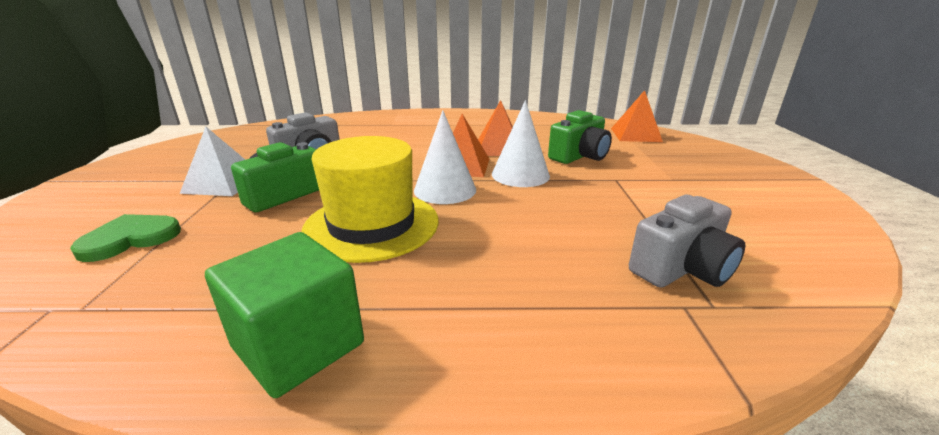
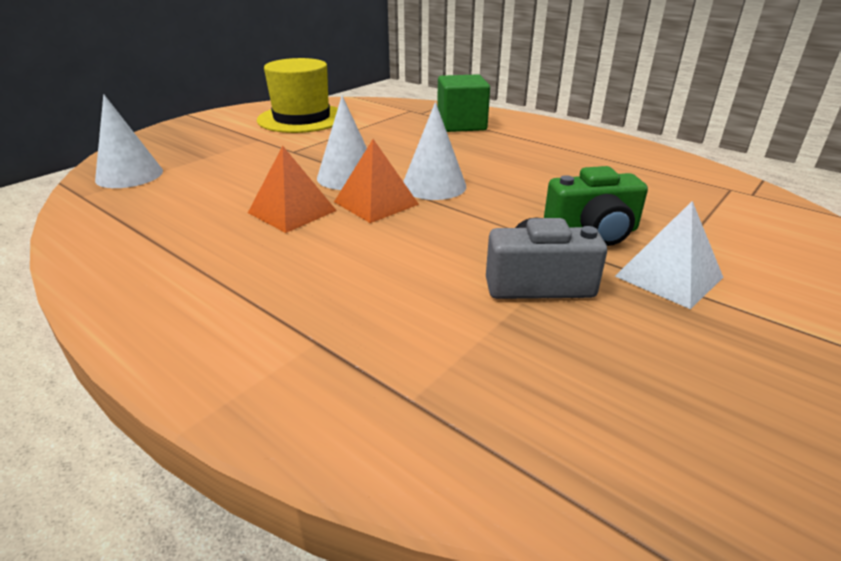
camera: 140 degrees left, 5 degrees up
green heart [70,214,181,262] -> none
green cube [205,232,364,398] -> green cube moved to [437,74,490,132]
yellow hat [301,136,439,263] -> yellow hat moved to [257,58,338,133]
green camera [548,110,612,164] -> none
orange pyramid [611,90,663,142] -> white cone [95,94,163,188]
grey camera [629,195,745,288] -> none

